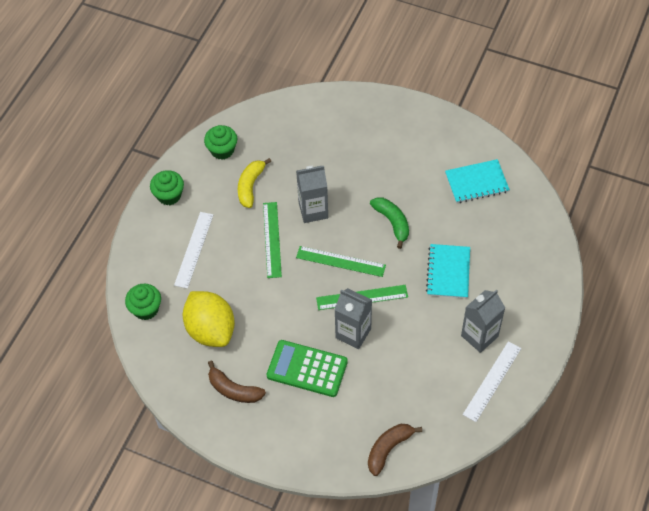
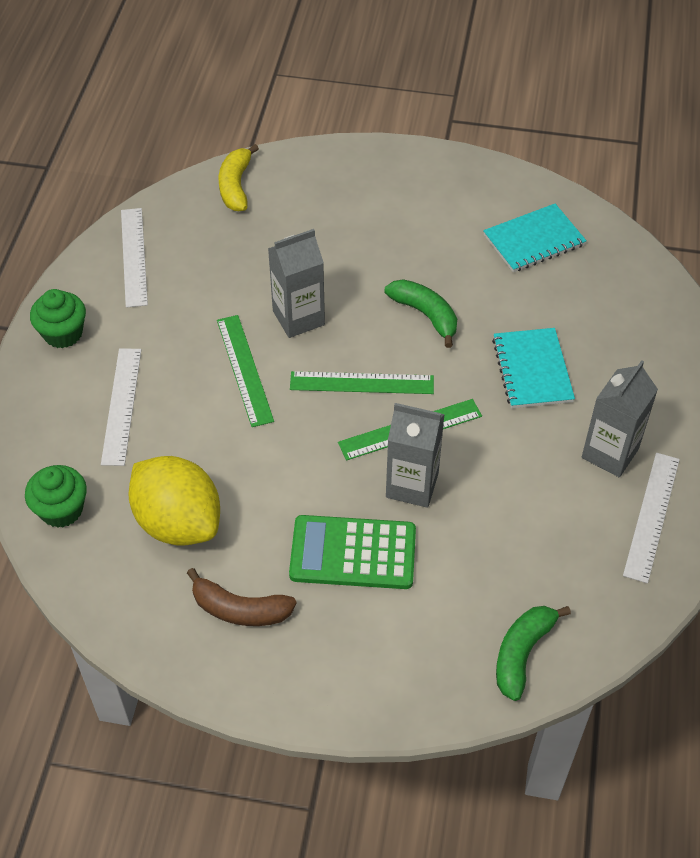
camera: 15 degrees left, 5 degrees down
green cupcake [204,125,237,160] -> white ruler [121,208,148,308]
yellow banana [238,158,271,208] -> yellow banana moved to [219,144,259,211]
brown banana [368,424,422,476] -> green banana [496,606,571,701]

